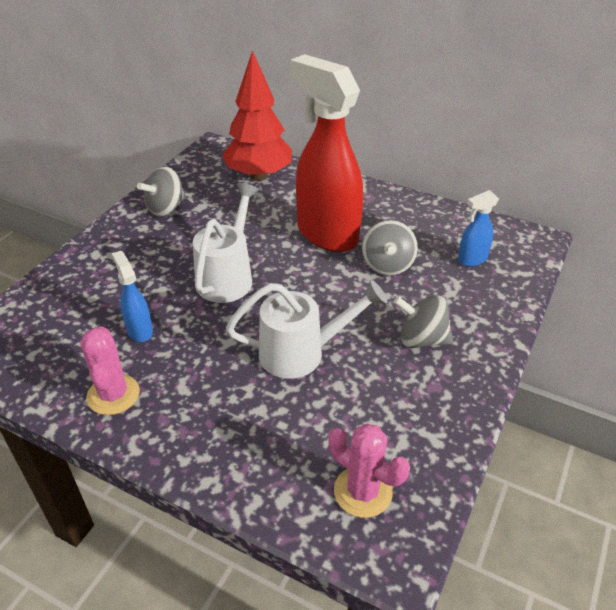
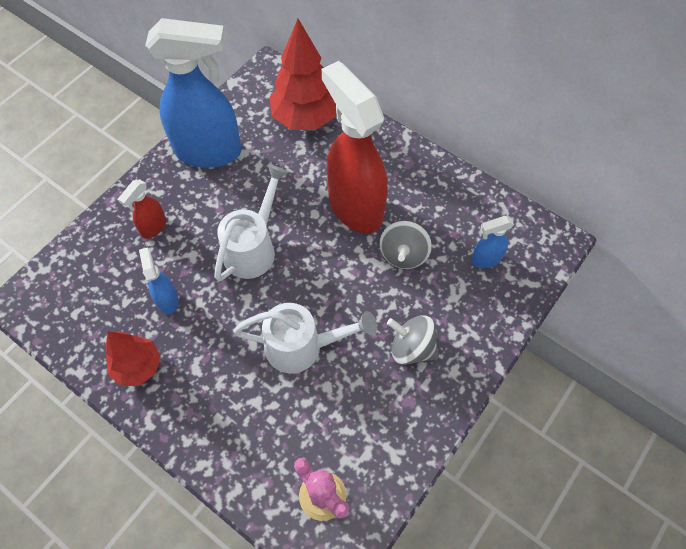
camera: 10 degrees right, 20 degrees up
pink cactus [80,326,140,415] -> red tree [106,331,161,386]
grey spinning top [137,167,186,216] -> blue spray bottle [145,18,241,168]
none -> red spray bottle [118,180,166,239]

